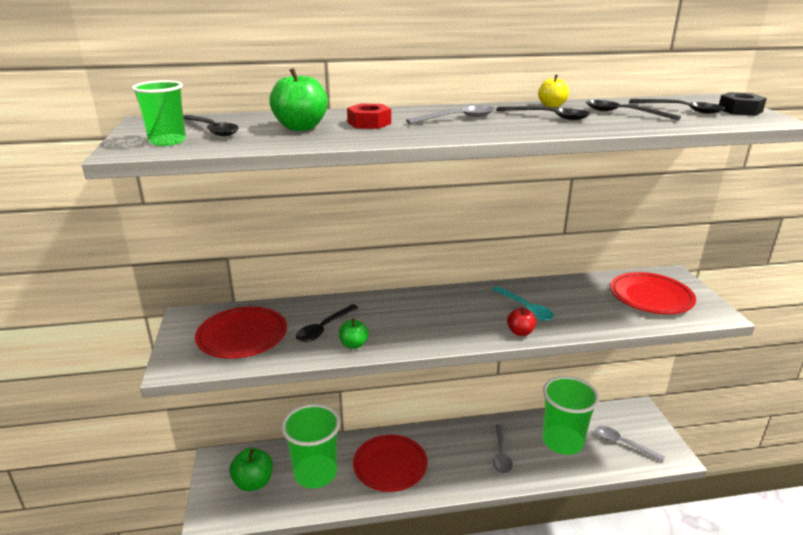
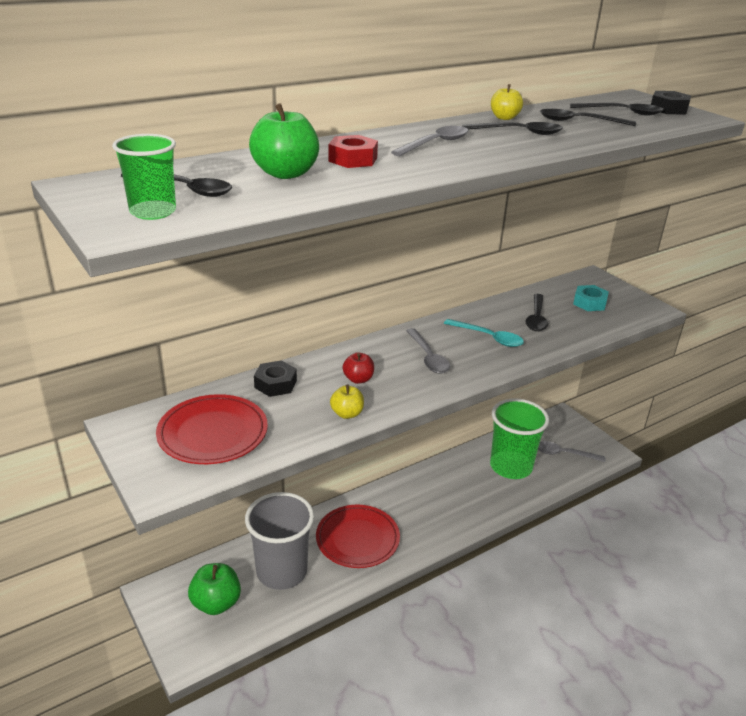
camera: 25 degrees left, 5 degrees up
green cup [281,404,340,488] -> grey cup [245,492,314,590]
black spoon [296,304,358,342] -> black spoon moved to [526,294,548,331]
green apple [339,318,369,349] -> yellow apple [330,385,364,419]
grey spoon [493,424,513,474] -> grey spoon moved to [406,328,450,374]
red apple [507,308,536,336] -> red apple moved to [343,352,374,384]
red plate [610,272,696,314] -> turquoise nut [573,285,609,311]
none -> black nut [254,361,297,397]

